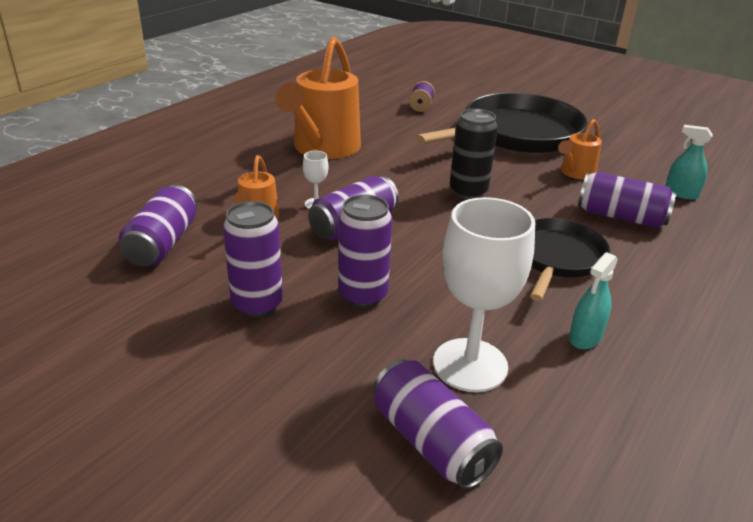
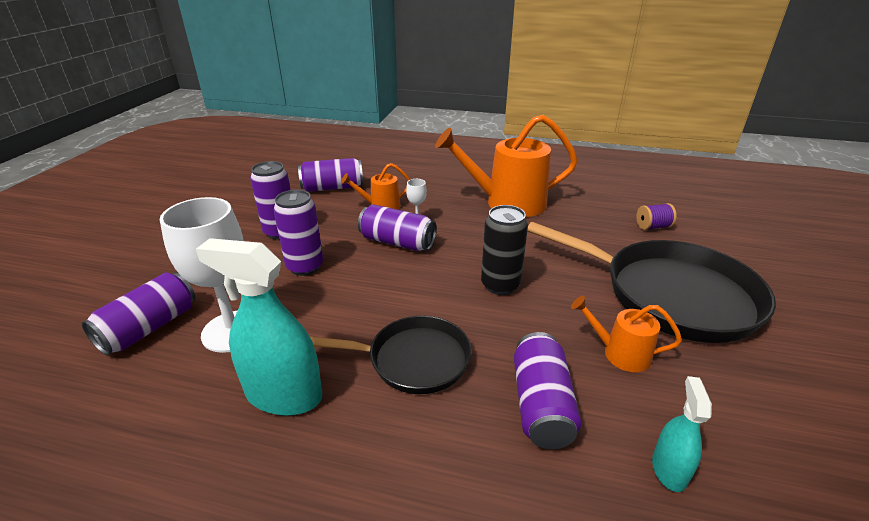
camera: 70 degrees right, 0 degrees up
turquoise spray bottle [569,252,618,349] -> turquoise spray bottle [196,238,322,416], size x1.87

